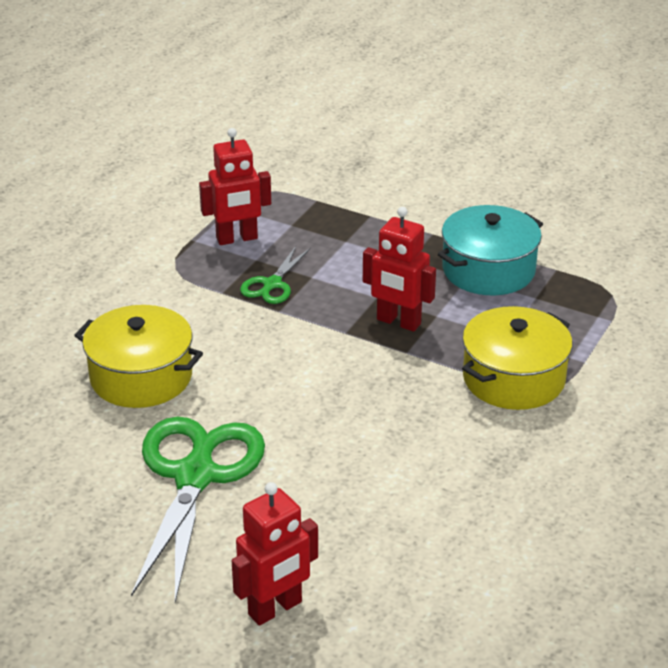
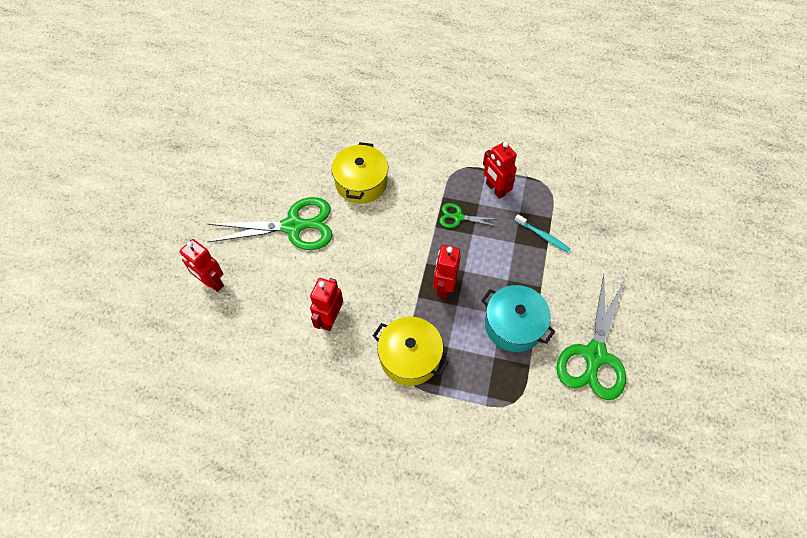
camera: 75 degrees right, 25 degrees up
none -> red robot [310,278,343,331]
none -> turquoise toothbrush [515,214,570,252]
none -> green scissors [556,275,626,400]

